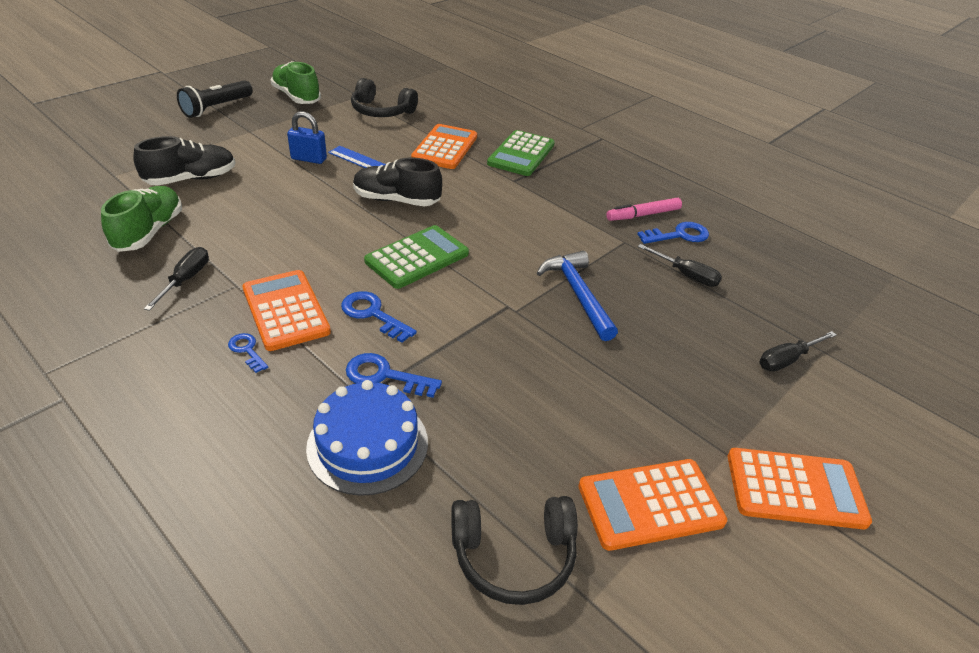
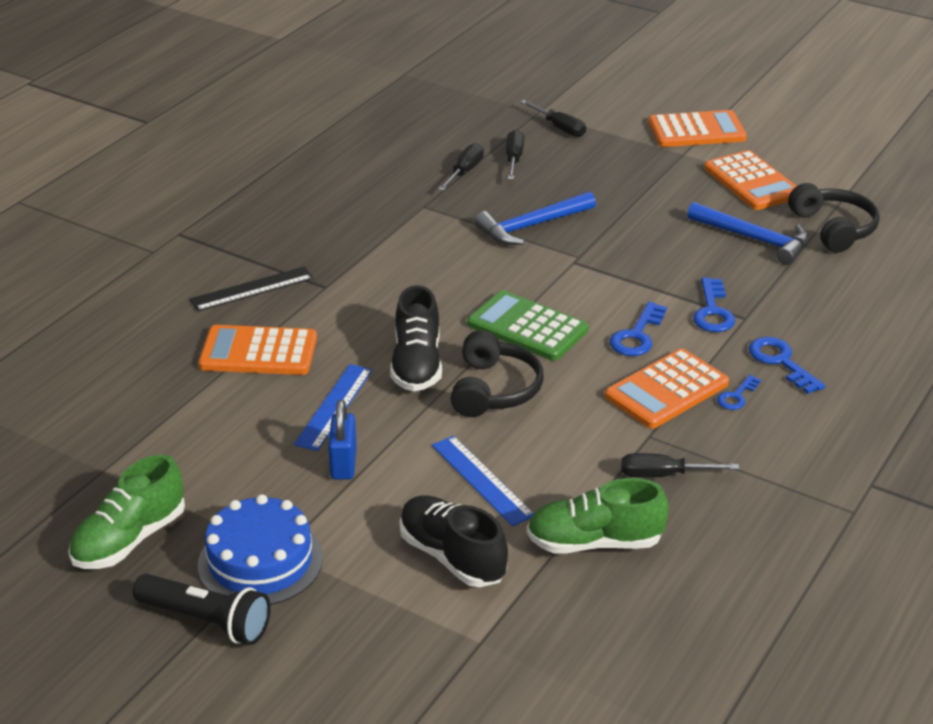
camera: 100 degrees left, 5 degrees down
blue cake [306,380,428,496] -> blue cake moved to [198,494,323,605]
black headphones [351,78,418,117] -> black headphones moved to [451,330,544,417]
green calculator [487,130,555,176] -> black ruler [189,266,314,312]
pink marker [606,198,682,221] -> none
blue key [637,222,709,244] -> blue key moved to [749,337,825,394]
orange calculator [728,448,872,529] -> orange calculator turned 90 degrees clockwise [648,110,747,147]
none -> blue ruler [432,436,534,526]
none -> black screwdriver [506,130,524,180]
none -> blue hammer [687,202,809,265]

